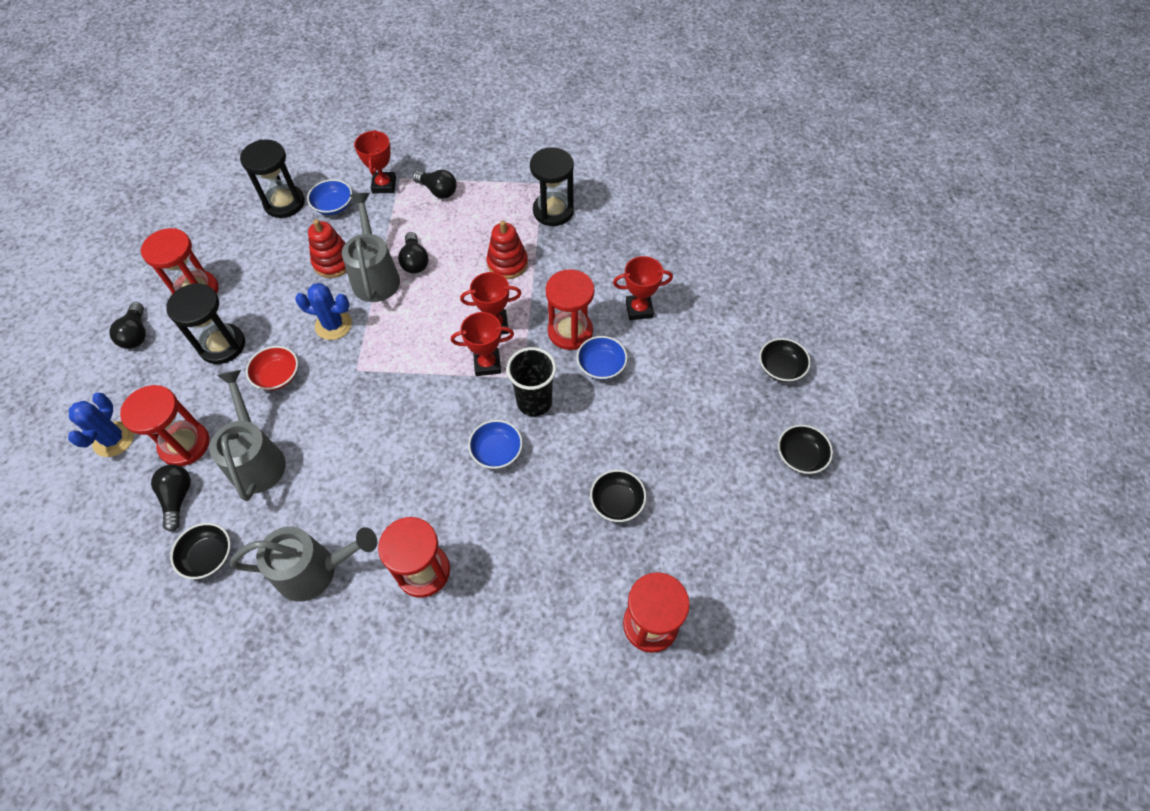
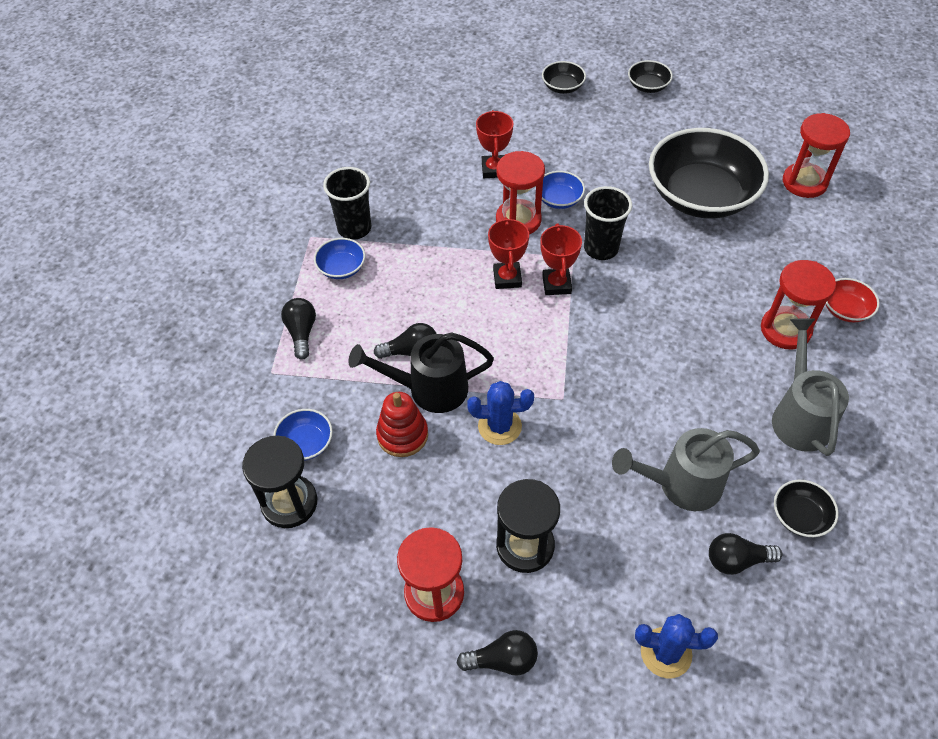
camera: 85 degrees left, 5 degrees down
red hourglass [120,385,209,466] -> none
red bowl [246,346,298,390] -> red bowl moved to [825,278,880,322]
blue cactus [295,283,352,340] -> blue cactus turned 75 degrees clockwise [467,381,534,445]
grey watering can [342,193,400,302] -> black watering can [348,332,494,413]
red trophy [354,130,396,193] -> none
black light bulb [413,170,457,199] -> black light bulb turned 45 degrees counterclockwise [281,298,316,360]
blue bowl [468,420,523,469] -> blue bowl moved to [314,238,366,279]
red stacking toy [486,220,528,279] -> none
black hourglass [530,147,574,226] -> black cup [323,167,371,240]
black bowl [590,470,646,522] -> black bowl [649,128,769,219], size x2.36

